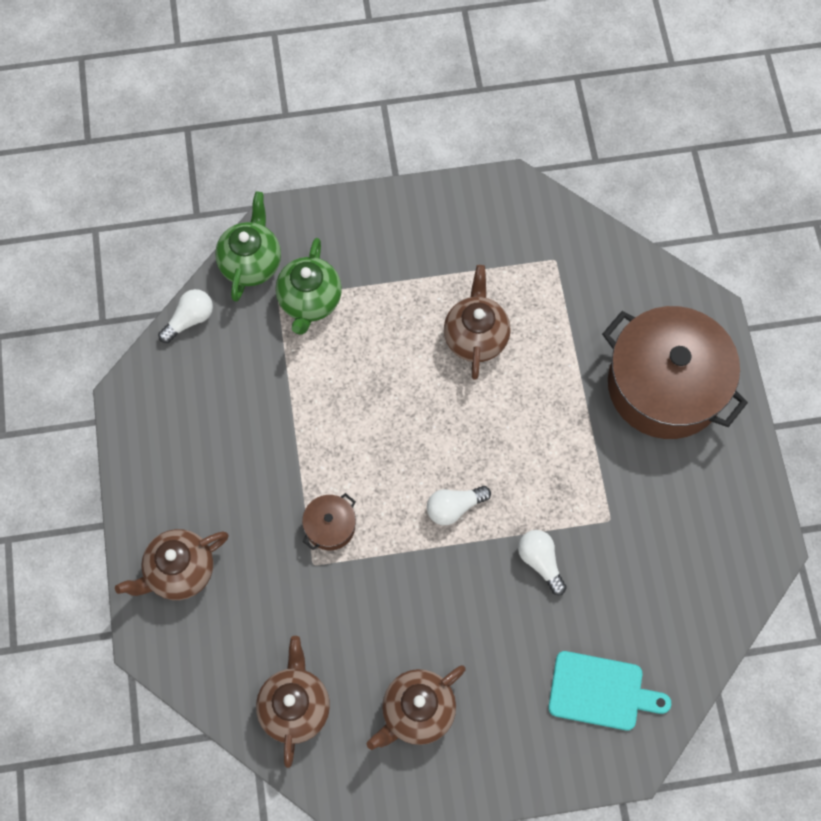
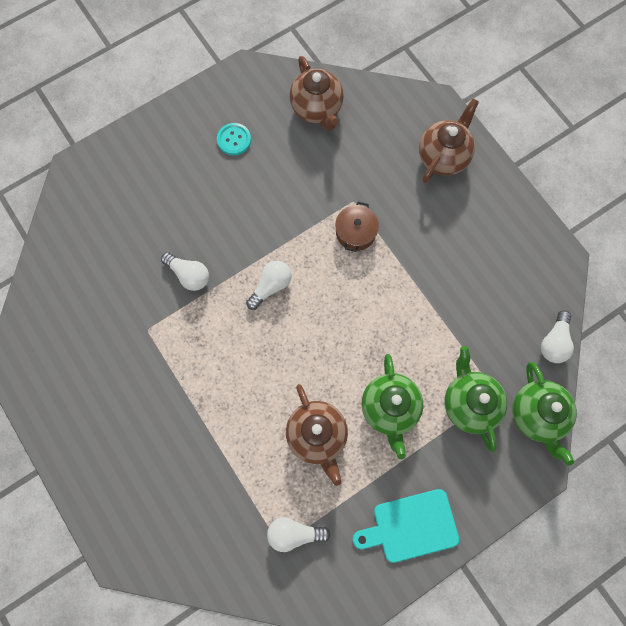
camera: 155 degrees right, 5 degrees up
brown teapot [367,665,466,750] -> turquoise button [217,123,251,155]
turquoise cutting board [548,651,671,730] -> turquoise cutting board moved to [353,489,459,563]
brown pot [602,306,748,439] -> none
none -> white light bulb [267,517,331,552]
none -> green teapot [362,354,423,459]

